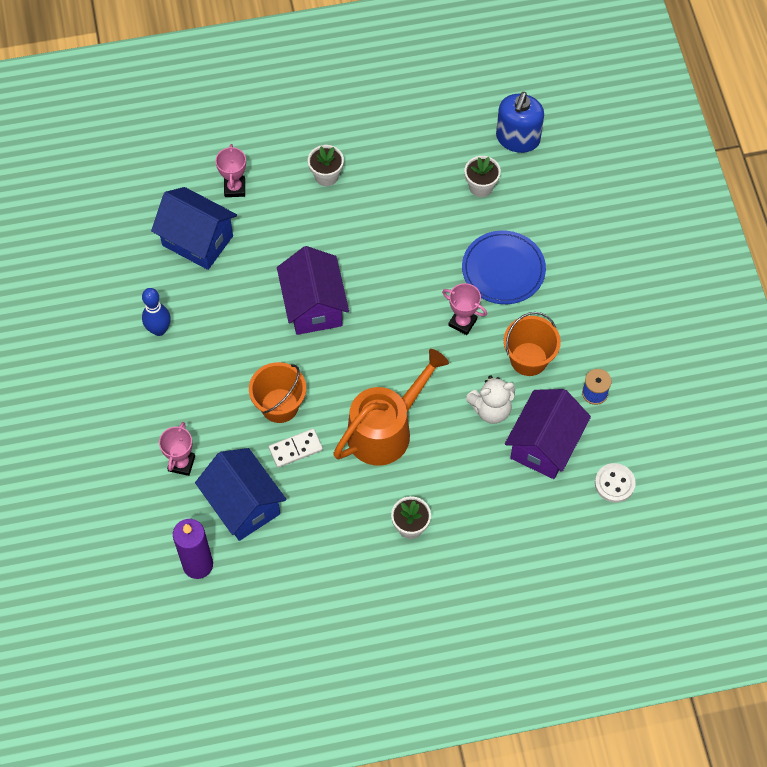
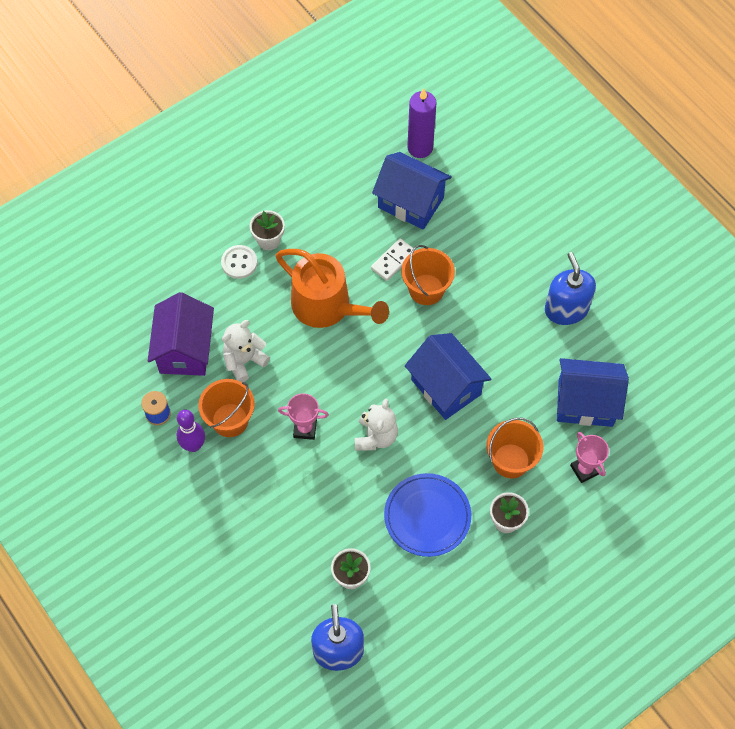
camera: 155 degrees right, 0 degrees up
blue bowling pin [142,288,171,336] -> blue soap dispenser [545,252,596,325]
pink trophy [159,422,195,476] -> none
purple house [277,246,349,335] -> blue house [405,333,491,420]
orange watering can [333,349,449,466] -> orange watering can turned 75 degrees counterclockwise [276,249,389,328]
blue plate [462,231,546,304] -> blue plate moved to [384,473,471,557]
white button [595,463,636,503] -> white button moved to [221,245,257,279]
none -> purple bowling pin [177,410,205,452]
none -> white teddy bear [355,399,398,451]
none -> orange bucket [486,417,543,478]

